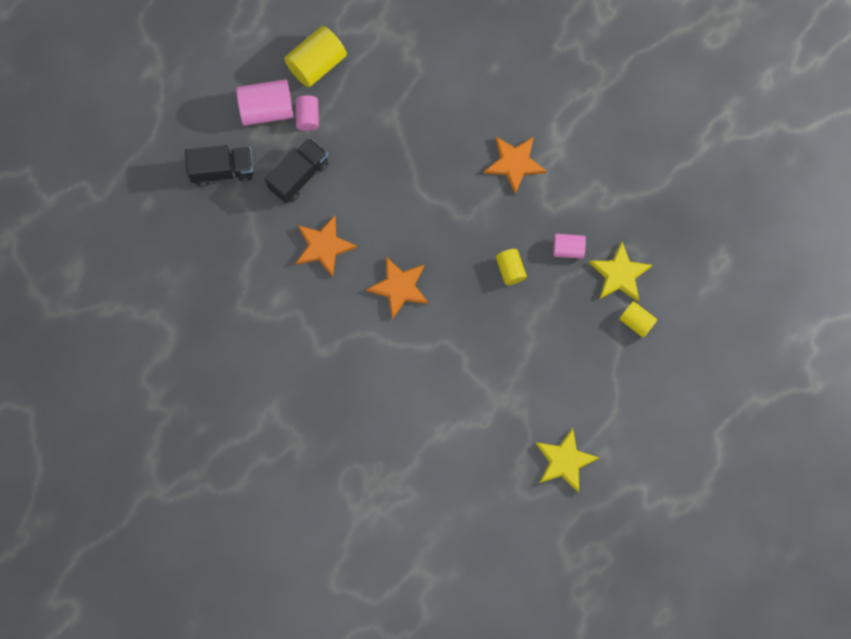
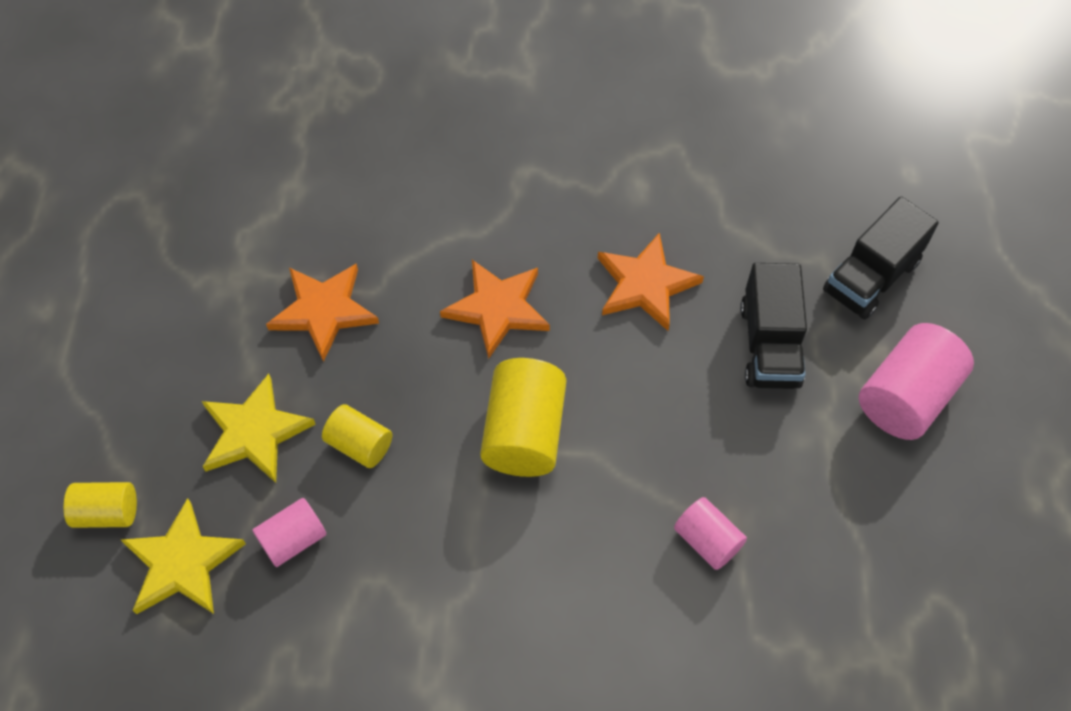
camera: 140 degrees right, 15 degrees down
yellow cylinder [284,26,347,87] -> yellow cylinder moved to [480,358,566,477]
pink cylinder [296,95,319,131] -> pink cylinder moved to [674,497,747,570]
orange star [484,137,546,194] -> orange star moved to [266,263,379,362]
yellow star [536,428,599,493] -> yellow star moved to [202,374,316,483]

